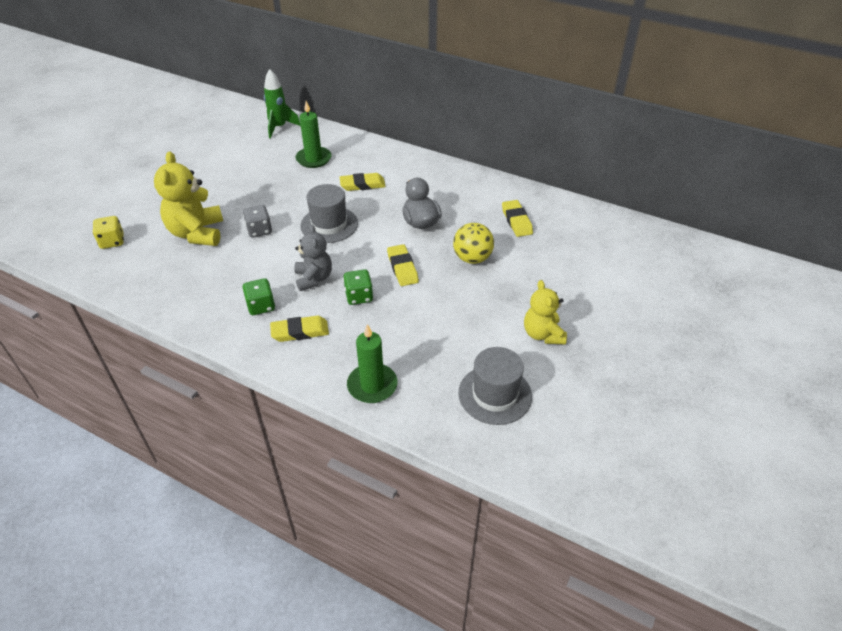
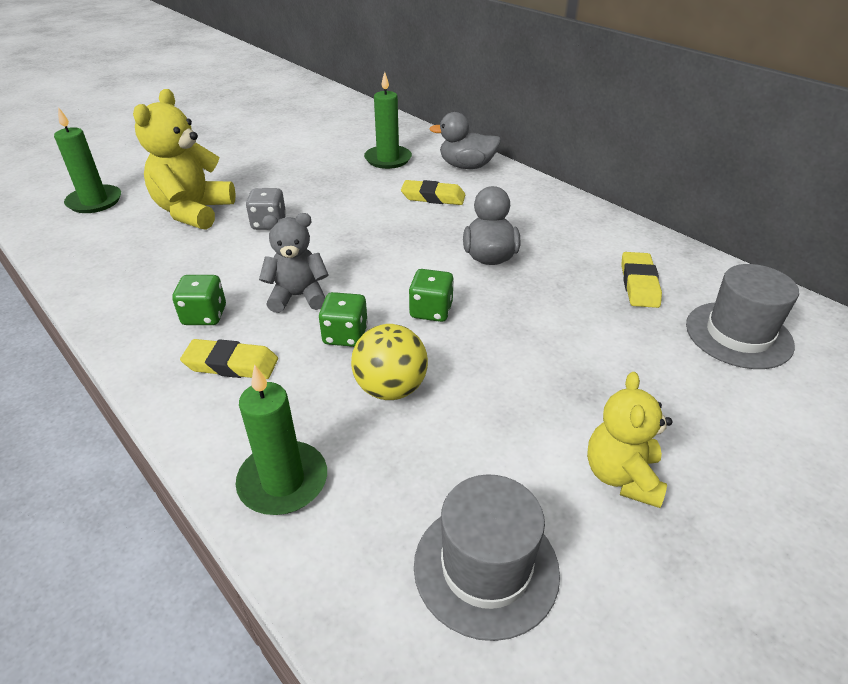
camera: 20 degrees right, 5 degrees down
yellow dice [93,216,124,249] -> green candle [54,107,121,213]
green rocket [264,69,301,138] -> none
grey teddy bear [294,224,332,291] -> grey teddy bear turned 105 degrees counterclockwise [259,213,328,313]
grey hat [300,184,358,243] -> grey hat moved to [686,264,799,369]
yellow eraser [387,244,419,286] -> green dice [409,269,454,322]
yellow ball [453,223,494,264] -> yellow ball moved to [351,324,428,400]
none -> grey duck [429,112,501,169]

